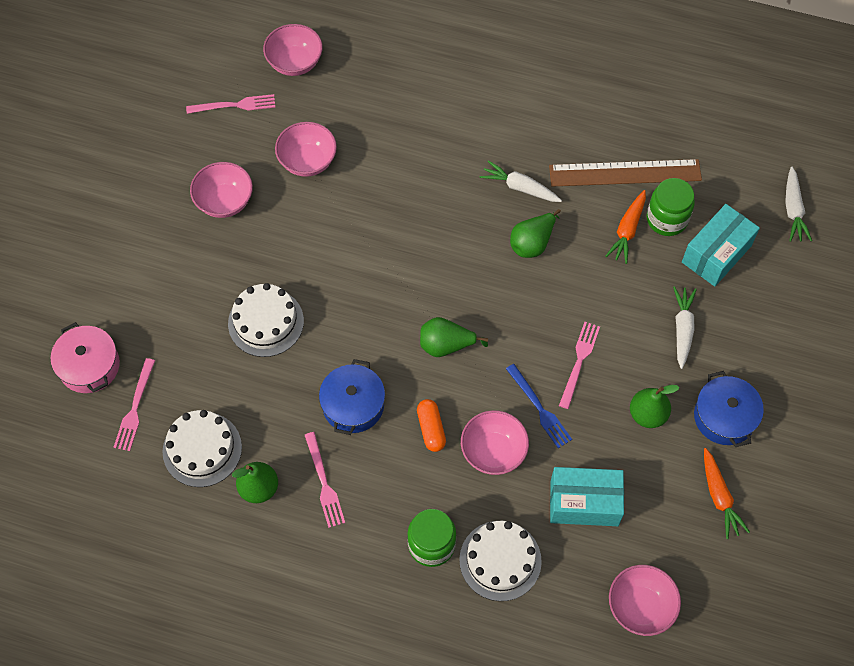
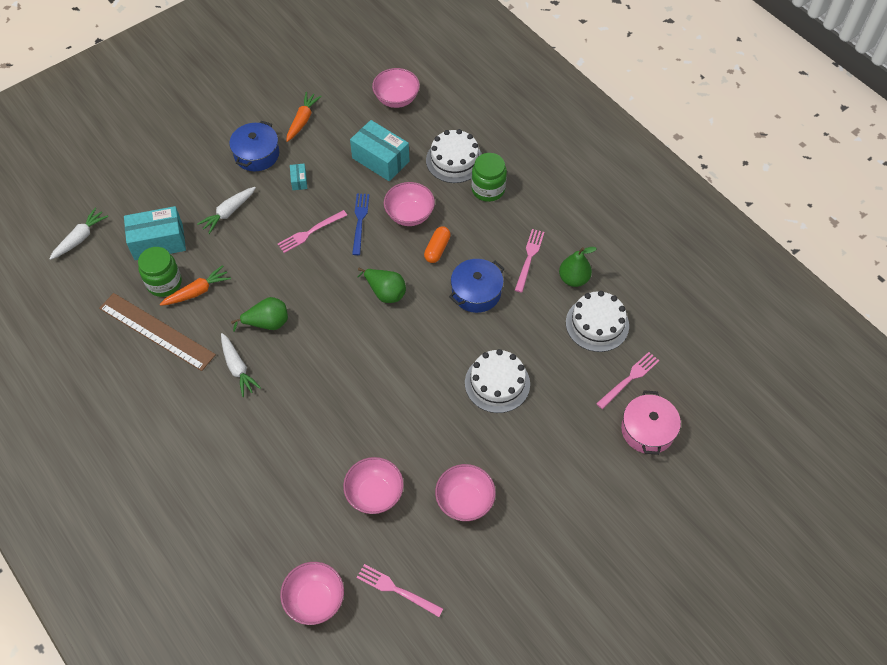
camera: 145 degrees left, 5 degrees down
green pear [630,385,680,428] -> turquoise box [290,164,307,190]

